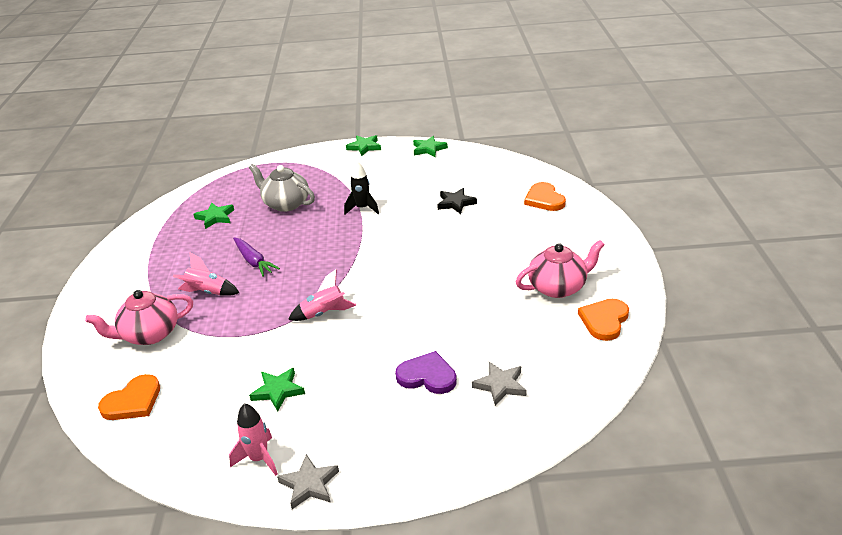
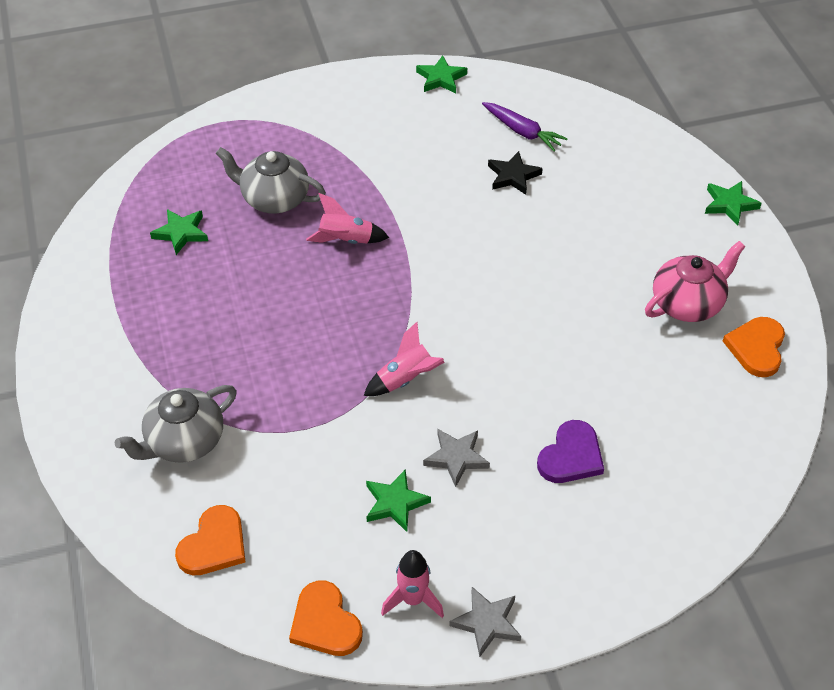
camera: 15 degrees left, 15 degrees up
pink teapot [85,290,193,345] -> grey teapot [115,385,237,463]
pink rocket [173,252,239,296] -> pink rocket moved to [306,193,389,244]
purple carrot [233,237,280,277] -> purple carrot moved to [482,102,568,152]
black rocket [344,162,379,215] -> none
green star [346,135,381,156] -> green star moved to [705,181,761,226]
purple heart [395,351,457,394] -> purple heart turned 120 degrees clockwise [537,420,604,483]
grey star [472,362,526,406] -> grey star moved to [423,429,490,487]
orange heart [524,182,566,211] -> orange heart moved to [289,581,363,656]

